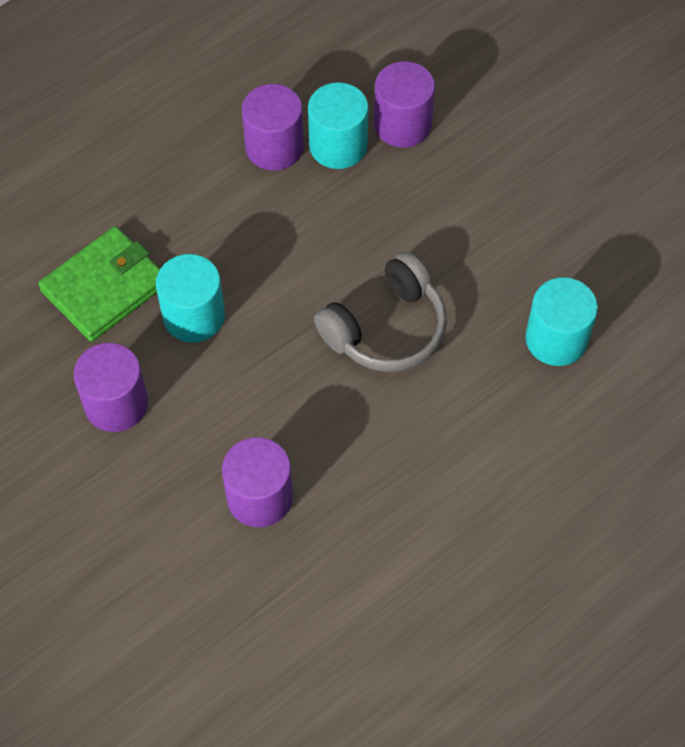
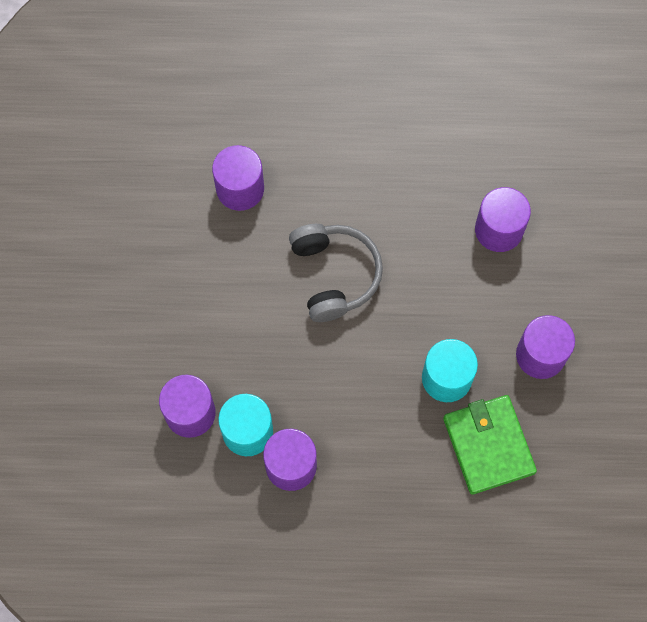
camera: 140 degrees left, 10 degrees up
green wallet [38,226,160,342] -> green wallet turned 75 degrees clockwise [443,395,537,495]
grey headphones [314,252,447,372] -> grey headphones turned 75 degrees clockwise [289,224,383,322]
turquoise cylinder [525,277,598,366] -> purple cylinder [212,145,264,211]

